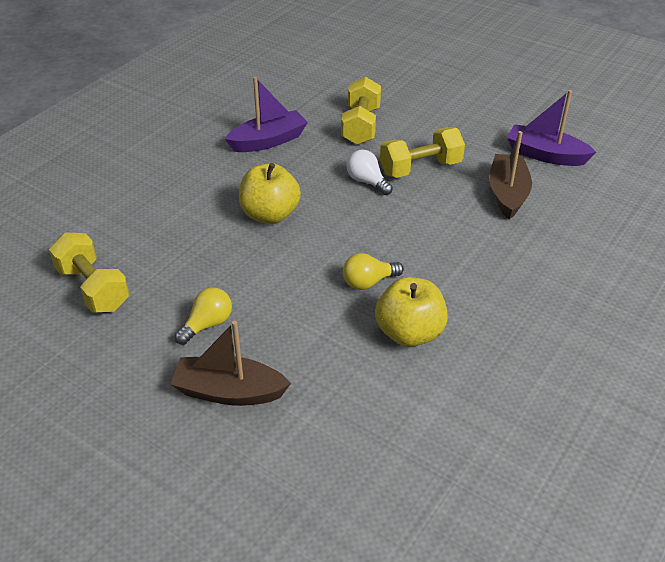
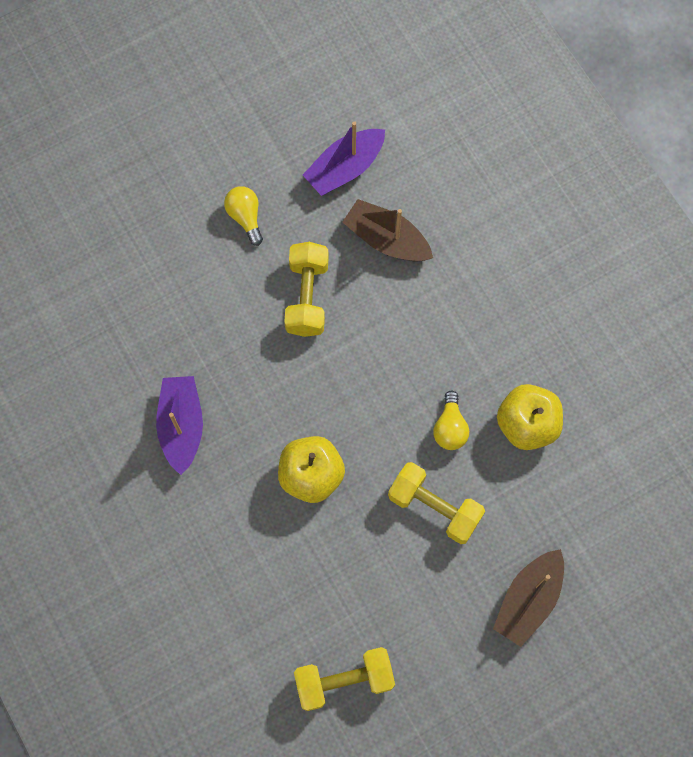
camera: 65 degrees left, 30 degrees up
yellow light bulb [174,287,232,345] -> yellow light bulb moved to [224,186,263,246]
yellow dumbbell [341,77,381,145] -> yellow dumbbell moved to [388,462,485,544]
white light bulb [346,150,393,195] -> none

